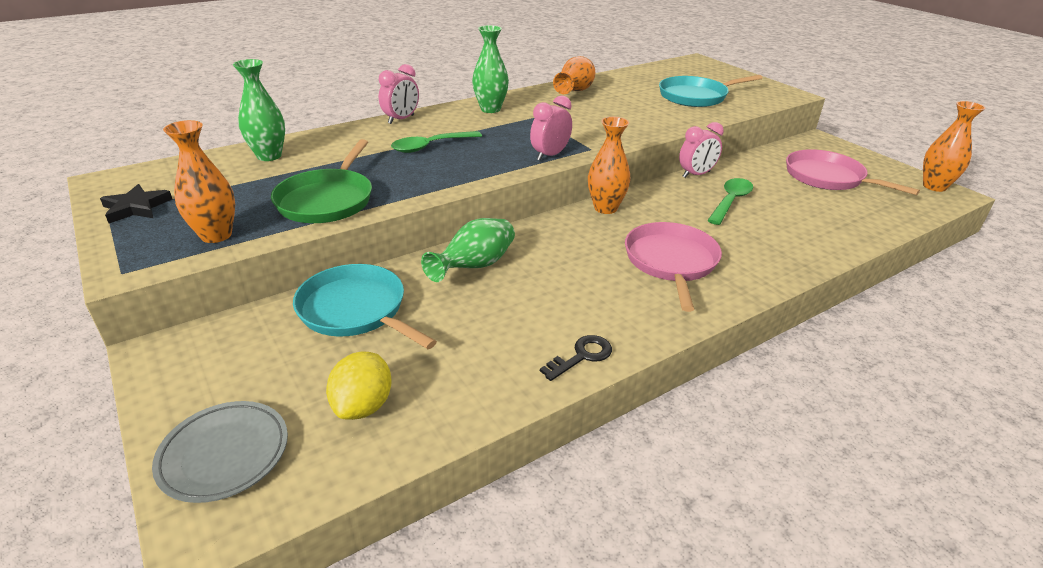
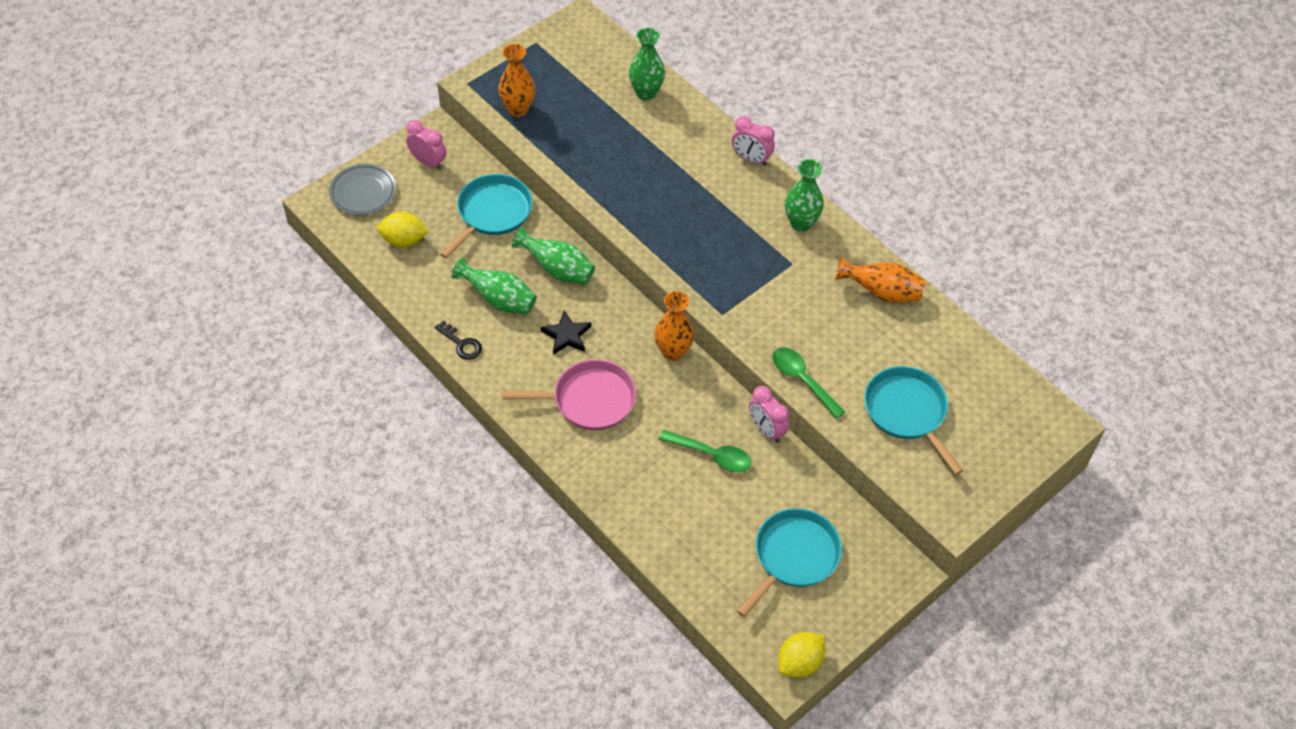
camera: 80 degrees right, 20 degrees up
black star [100,184,172,223] -> black star moved to [541,310,591,355]
green pan [271,139,372,223] -> none
green spoon [391,131,482,153] -> green spoon moved to [772,347,845,419]
pink clock [530,96,572,161] -> pink clock moved to [406,120,446,170]
pink pan [786,149,920,195] -> turquoise pan [737,508,842,617]
orange vase [923,101,986,192] -> yellow lemon [778,632,825,678]
none -> green vase [452,257,537,315]

